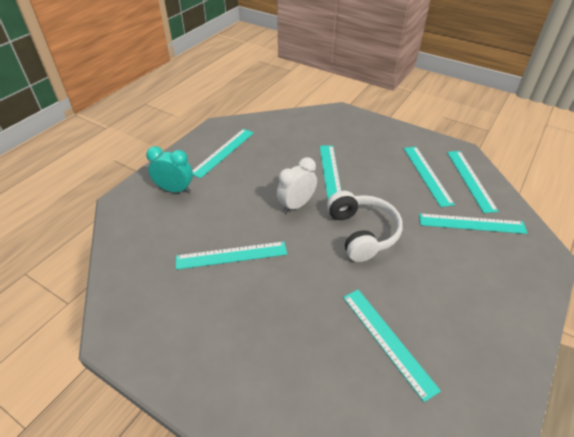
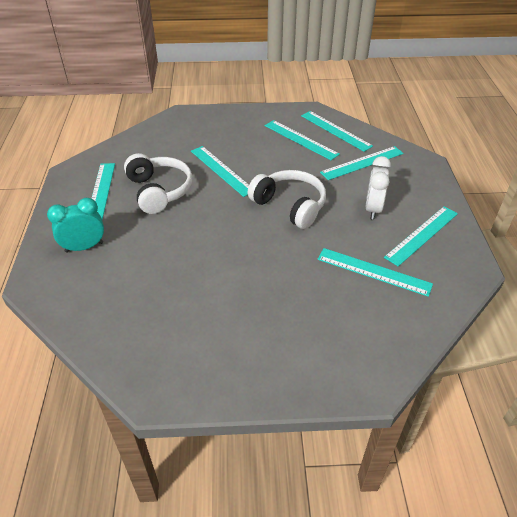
camera: 35 degrees left, 0 degrees up
turquoise ruler [176,241,287,270] -> turquoise ruler moved to [384,206,458,266]
white clock [277,157,317,213] -> white clock moved to [365,156,391,220]
none -> white headphones [124,153,193,214]

